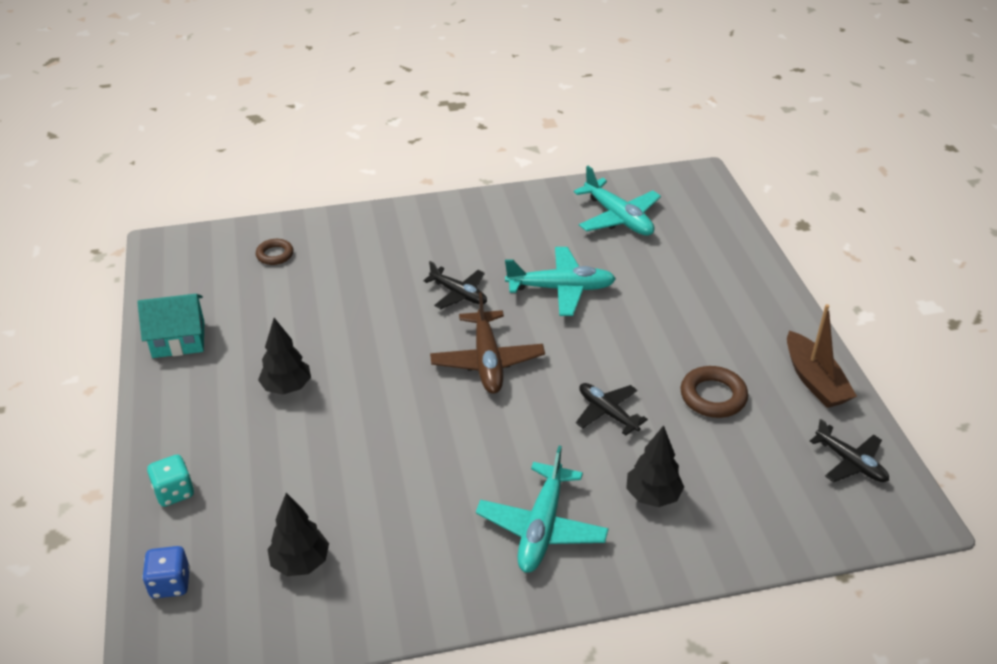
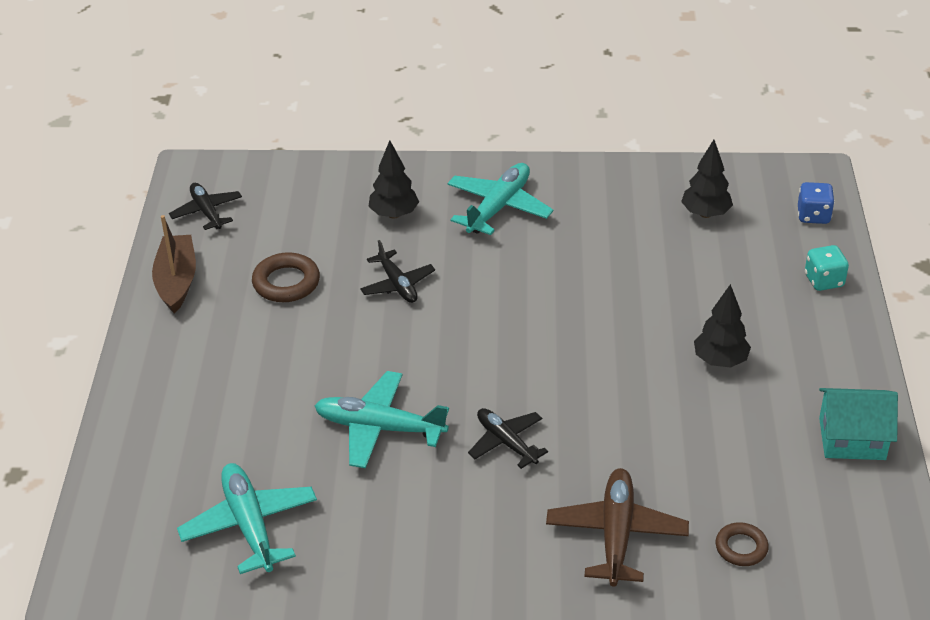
camera: 165 degrees left, 0 degrees up
brown plane [430,292,545,394] -> brown plane moved to [546,468,689,587]

